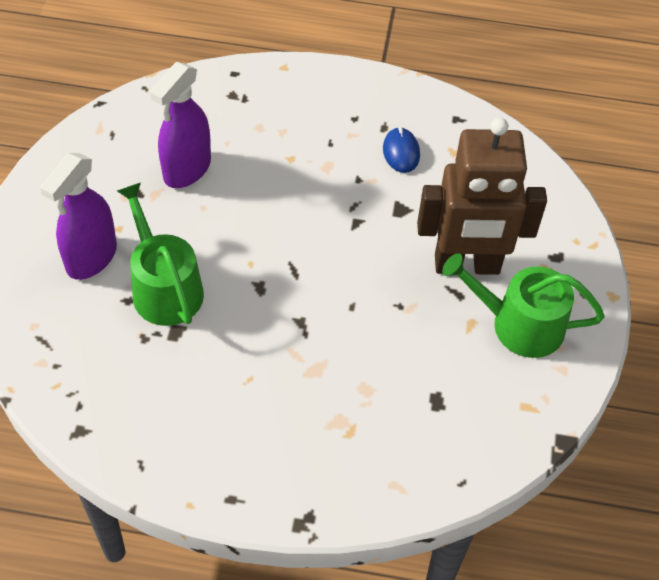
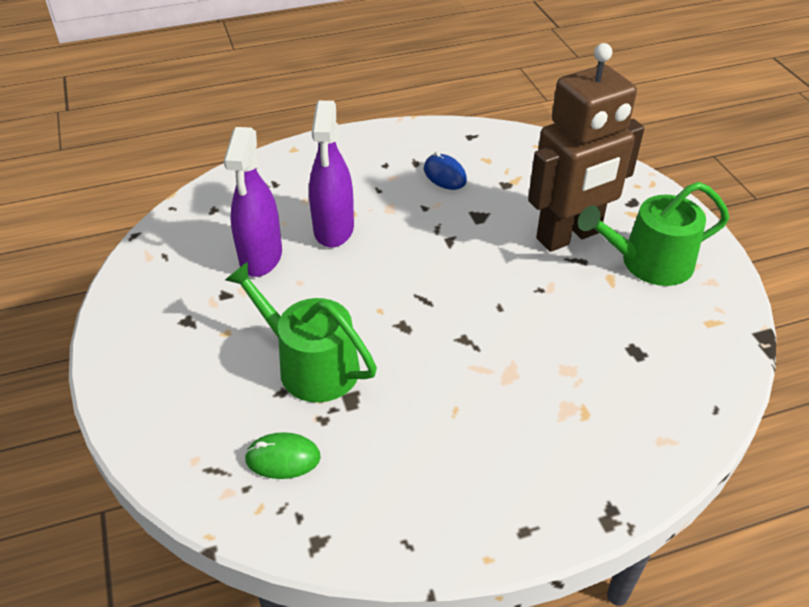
camera: 25 degrees left, 10 degrees down
purple spray bottle [40,153,117,280] -> purple spray bottle moved to [309,101,354,248]
none -> green mouse [244,432,321,479]

